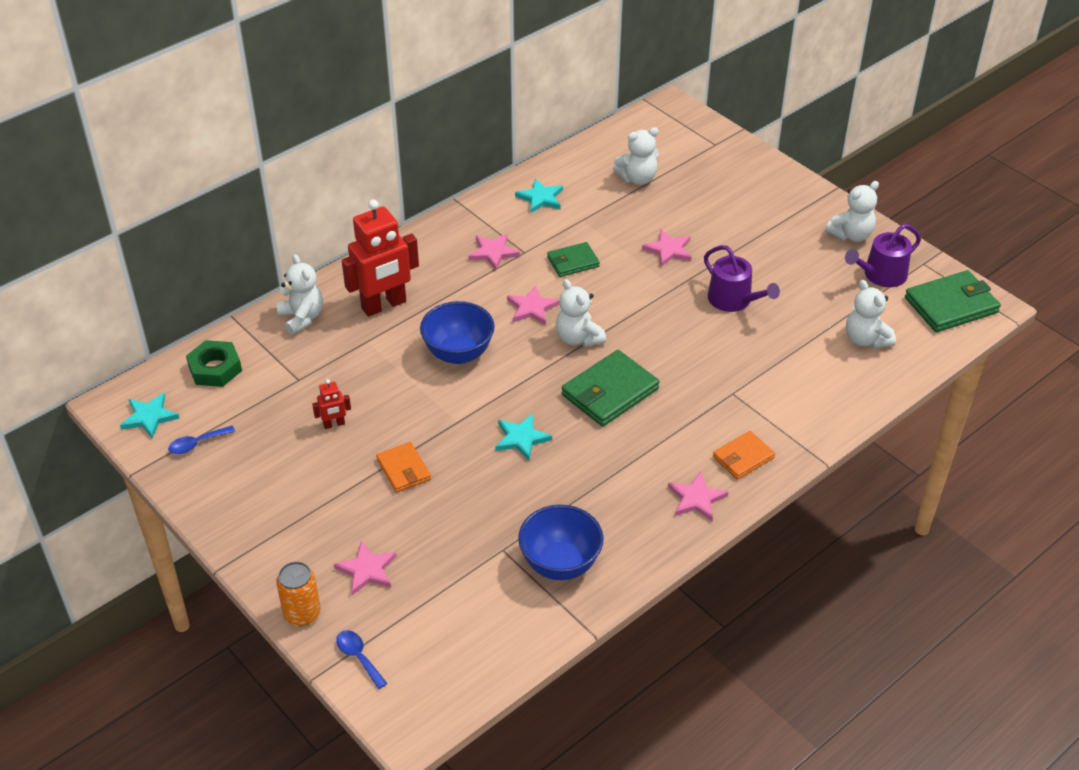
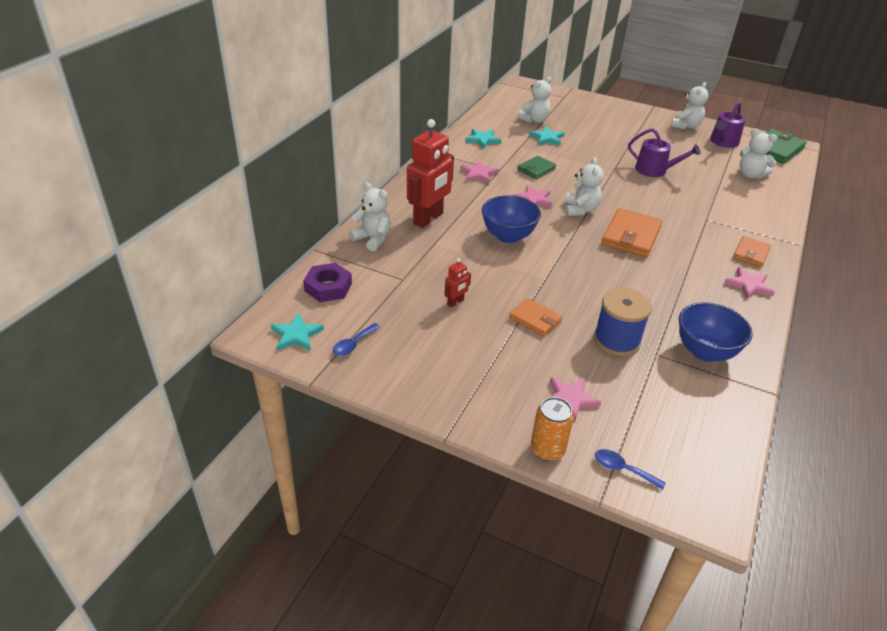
camera: 25 degrees left, 5 degrees down
green nut [186,340,242,387] -> purple nut [303,263,352,302]
turquoise star [495,414,552,461] -> turquoise star moved to [529,126,564,146]
white teddy bear [556,279,606,347] -> white teddy bear turned 120 degrees counterclockwise [565,157,604,216]
green wallet [562,350,660,426] -> orange wallet [602,208,662,257]
pink star [642,229,692,267] -> none
none -> blue spool [594,288,652,356]

